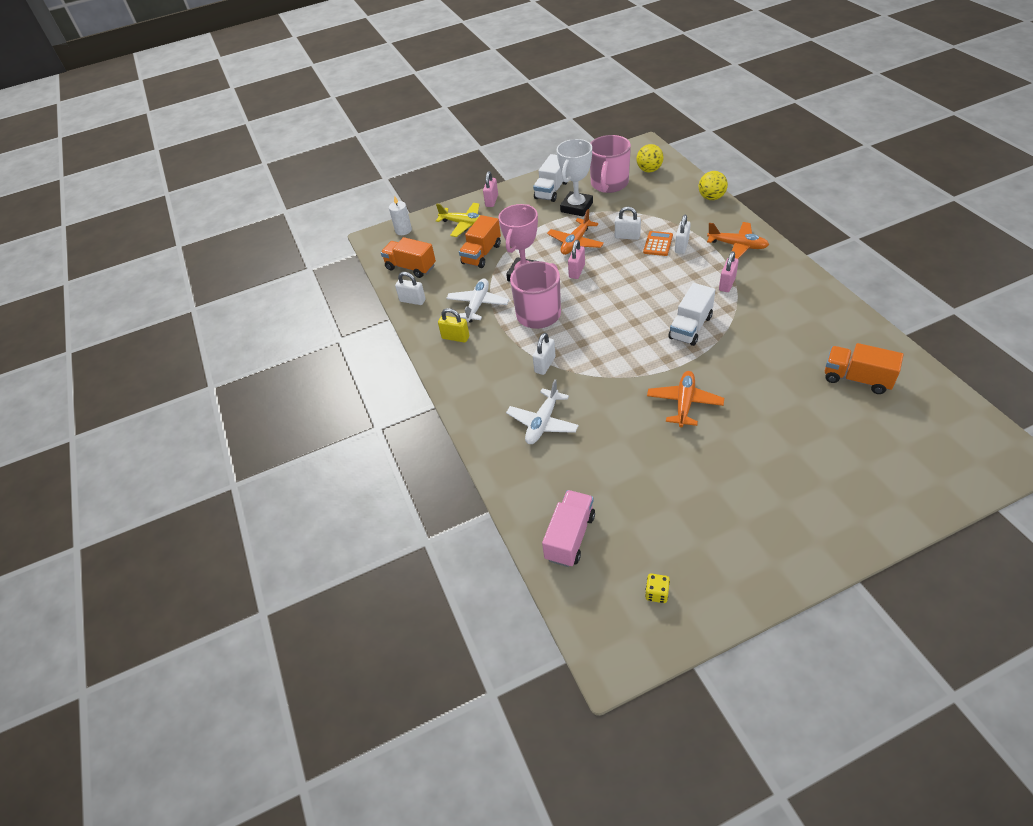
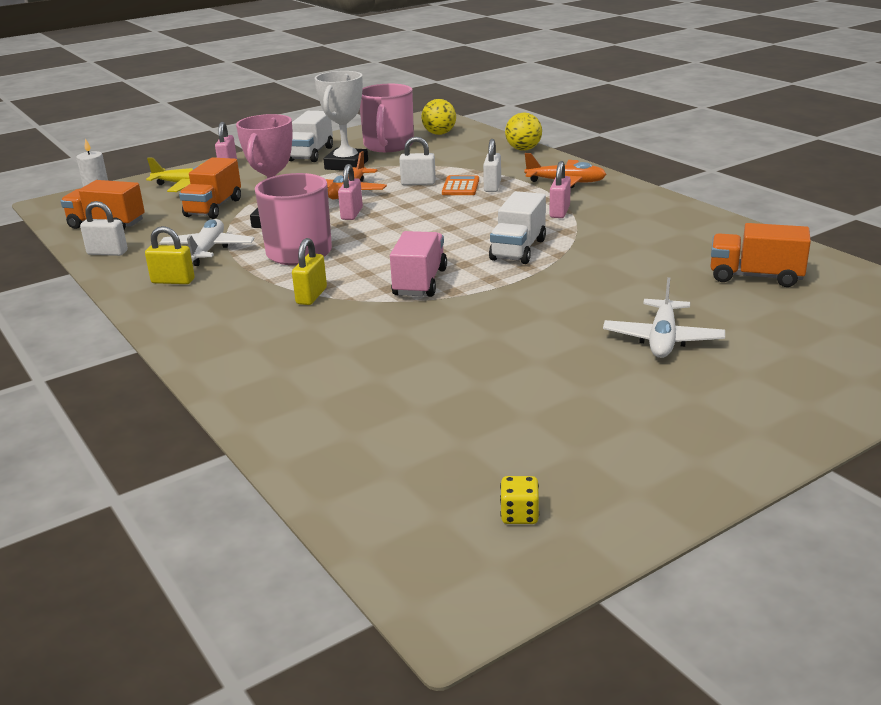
camera: 15 degrees left, 20 degrees down
white plane [506,379,579,444] -> white plane moved to [603,277,725,358]
white padlock [533,333,556,375] -> yellow padlock [292,238,327,305]
pink truck [542,490,595,567] -> pink truck moved to [390,231,447,297]
orange plane [647,371,724,427] -> none

